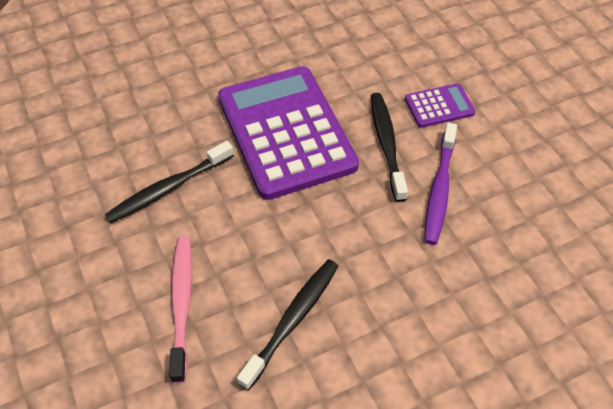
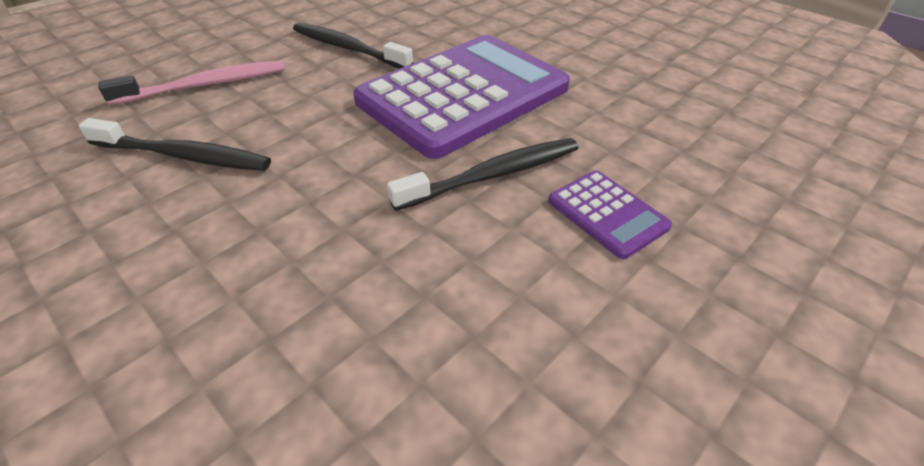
camera: 70 degrees right, 10 degrees down
purple toothbrush [424,123,457,245] -> none

